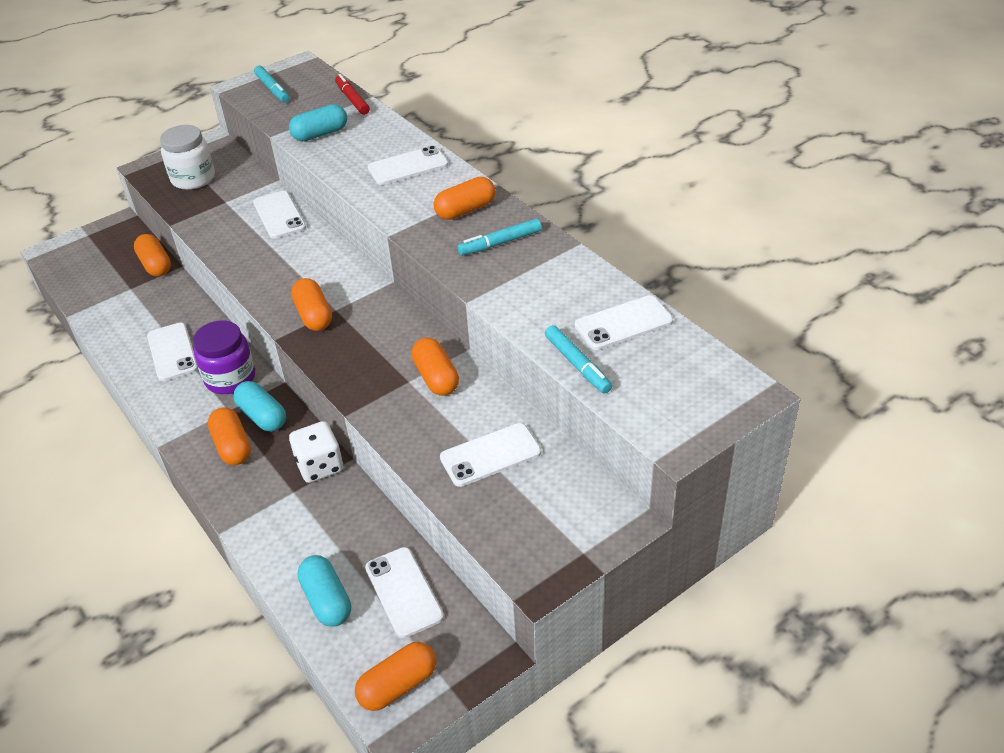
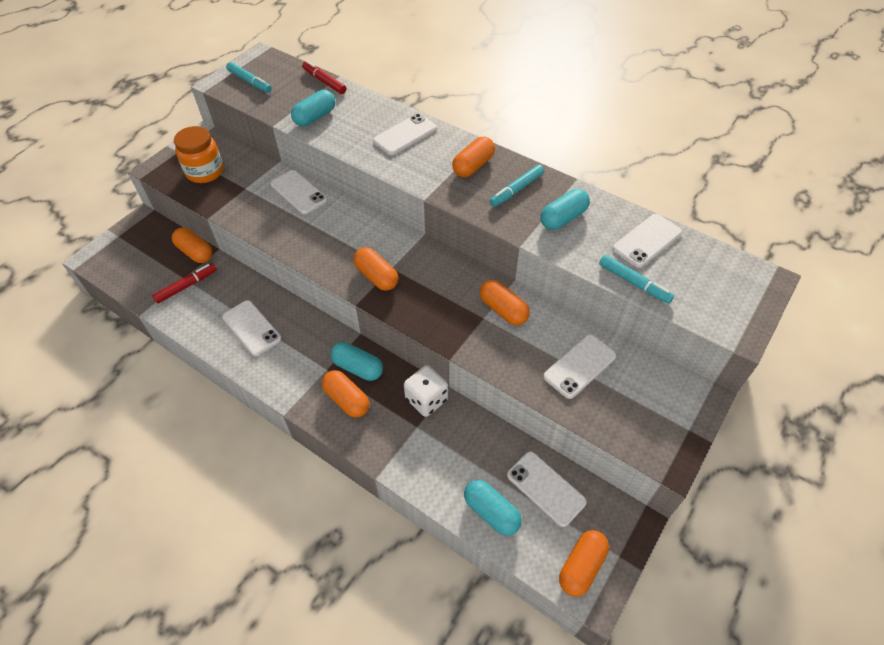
camera: 20 degrees left, 10 degrees up
white jar [160,125,215,190] -> orange jar [174,126,224,183]
purple jar [193,320,255,394] -> none
none -> red marker [152,263,217,304]
none -> turquoise capsule [541,189,590,230]

